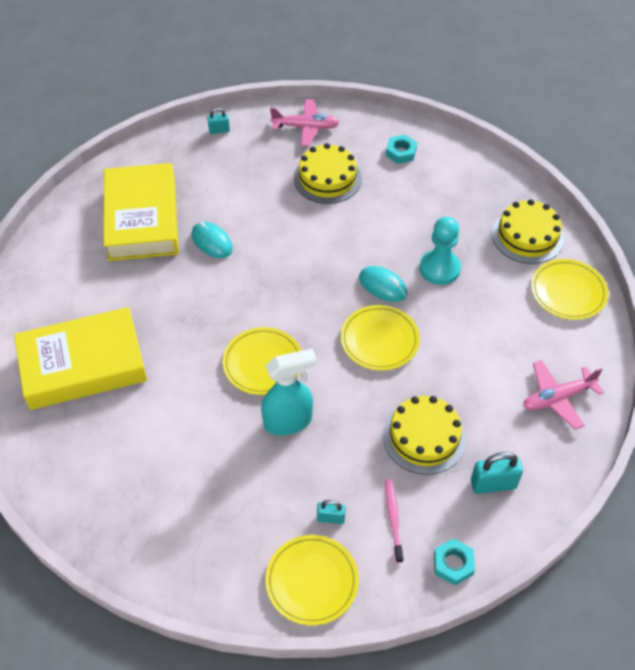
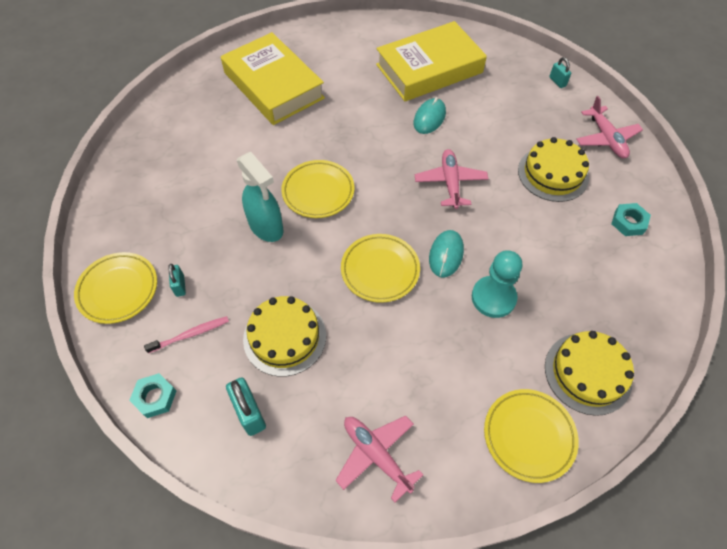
camera: 70 degrees right, 5 degrees up
none -> pink plane [415,149,488,209]

